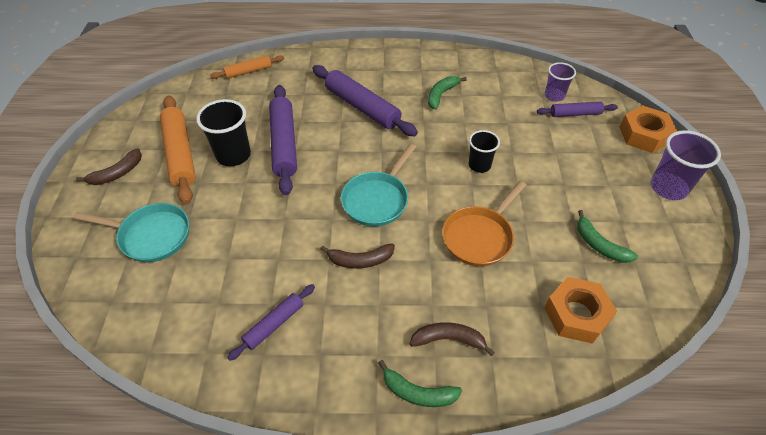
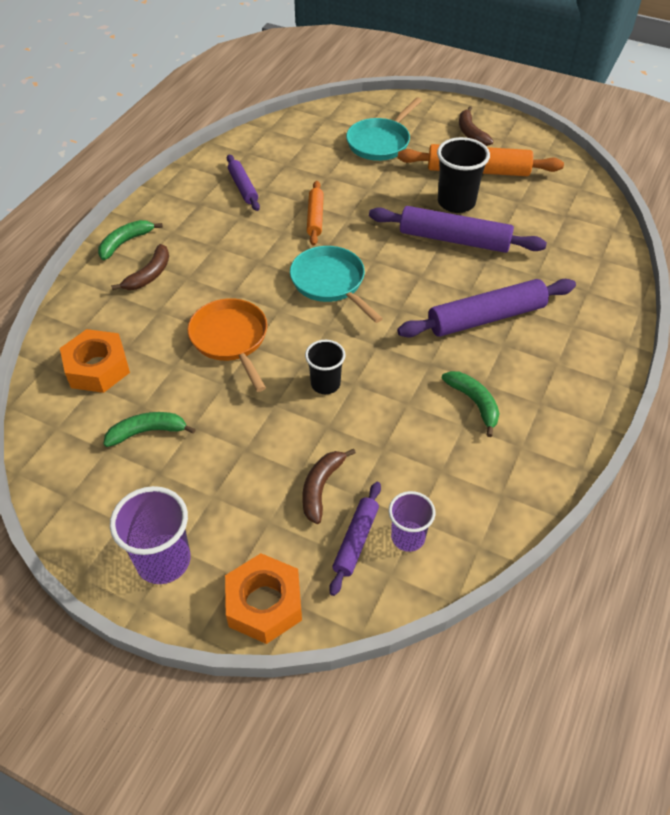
camera: 115 degrees right, 0 degrees up
orange rolling pin [210,55,284,79] -> orange rolling pin moved to [307,181,324,246]
brown banana [320,243,395,268] -> brown banana moved to [302,448,356,524]

